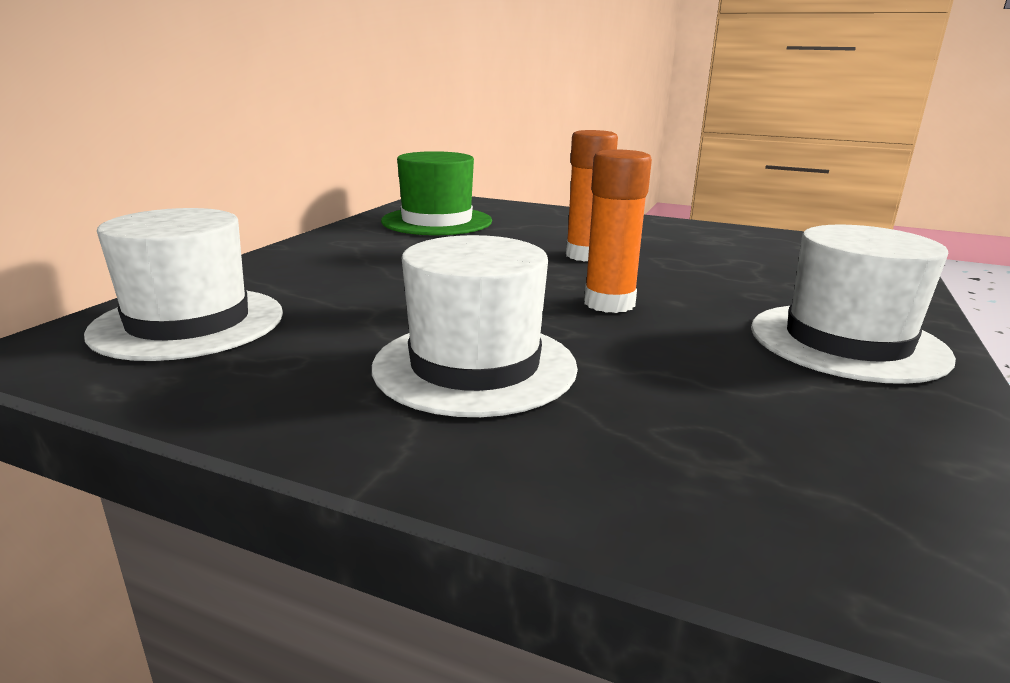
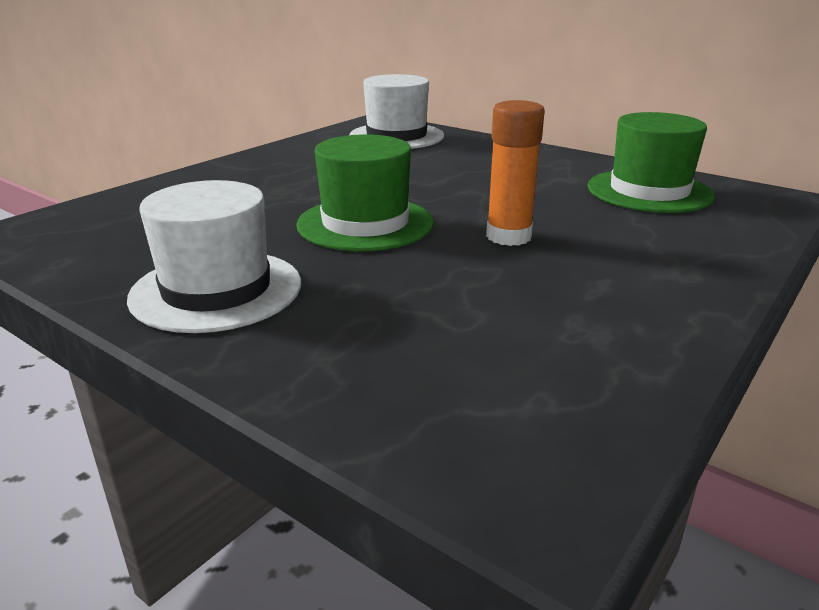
camera: 105 degrees right, 5 degrees up
white hat [372,235,578,417] -> none
orange glue stick [584,150,652,313] -> green hat [296,134,434,251]

